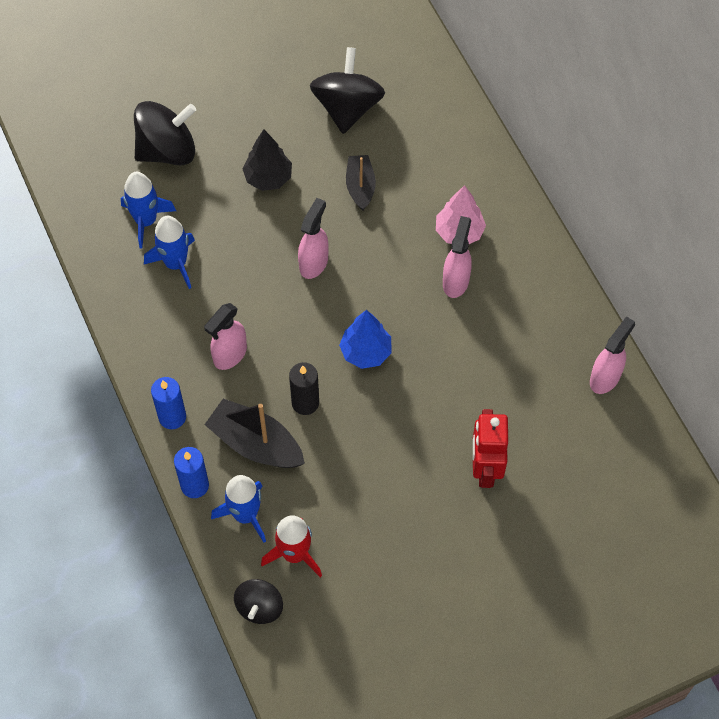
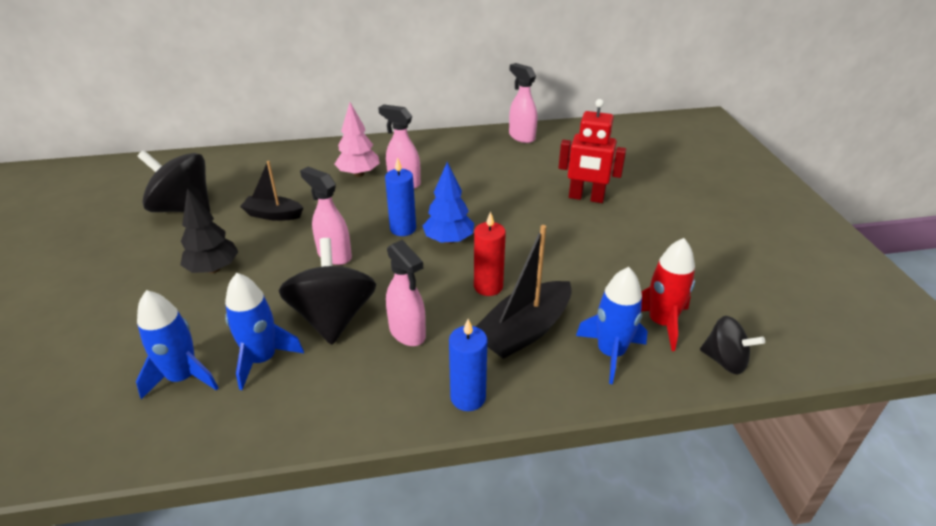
camera: 75 degrees left, 25 degrees down
black spinning top [134,101,196,165] -> black spinning top moved to [279,238,376,345]
blue candle [174,447,209,498] -> blue candle moved to [385,157,416,236]
black candle [289,362,319,415] -> red candle [474,211,506,296]

